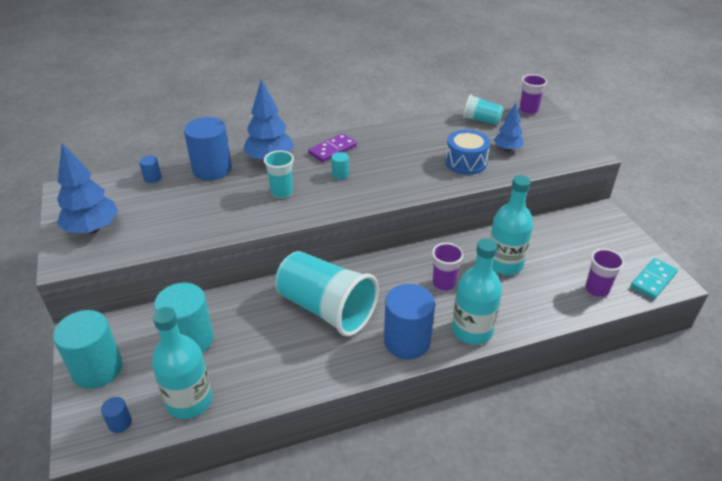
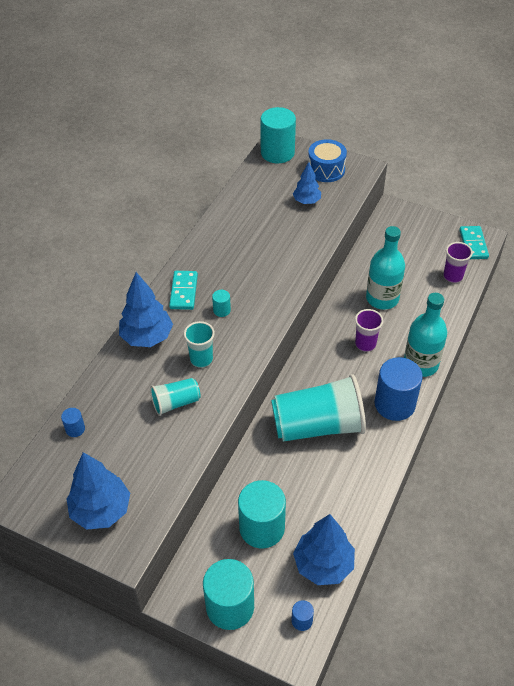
camera: 45 degrees left, 10 degrees up
turquoise bottle [152,307,212,419] -> blue tree [293,514,355,585]
blue cylinder [184,117,232,180] -> none
purple domino [308,133,357,162] -> turquoise domino [169,271,198,310]
blue drum [445,130,490,175] -> blue drum moved to [308,139,347,182]
turquoise cup [463,94,504,125] -> turquoise cup moved to [150,378,201,416]
purple cup [519,74,547,115] -> turquoise cylinder [260,107,296,164]

